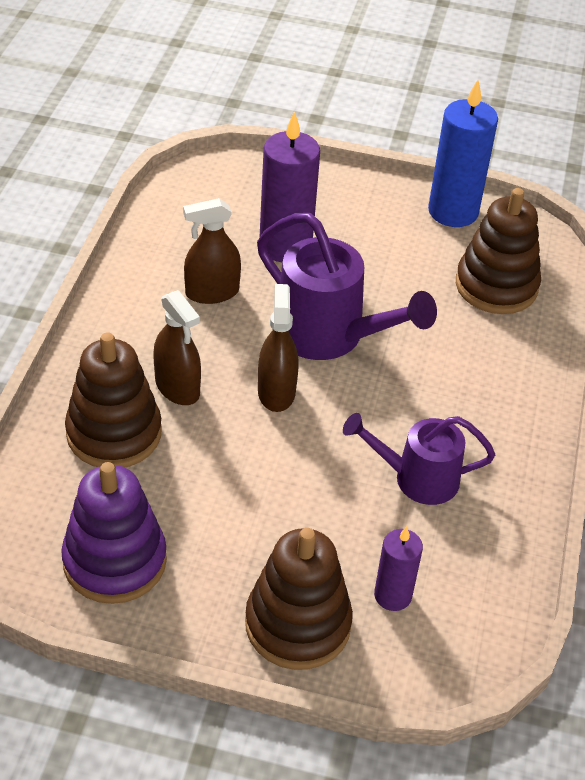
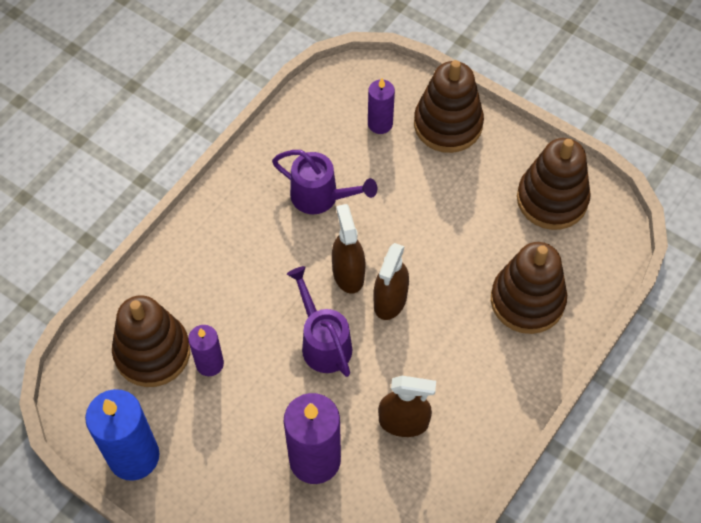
camera: 155 degrees left, 15 degrees up
purple stacking toy [61,462,167,604] -> brown stacking toy [517,138,591,230]
brown spray bottle [153,290,201,405] -> brown spray bottle moved to [332,204,365,294]
purple watering can [257,213,437,360] -> purple watering can [287,266,352,377], size x0.65
none -> purple candle [188,325,224,376]

